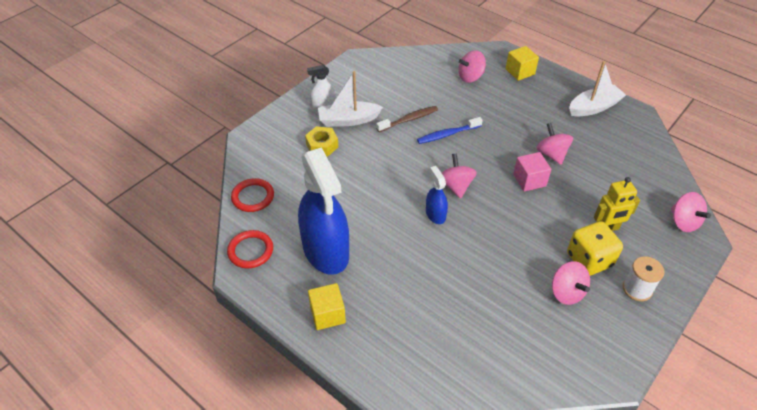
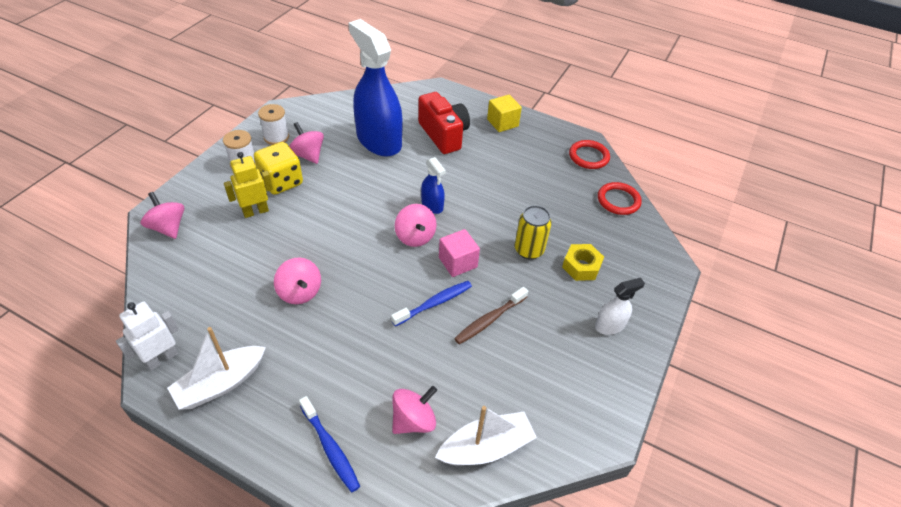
camera: 165 degrees right, 0 degrees up
blue spray bottle [298,147,349,275] -> blue spray bottle moved to [348,19,402,157]
white boat [318,71,383,127] -> white boat moved to [435,406,537,465]
yellow cube [506,46,539,81] -> blue toothbrush [299,396,360,492]
pink cube [513,152,551,192] -> pink cube moved to [439,229,480,277]
none -> white robot [116,301,179,371]
none -> white spool [258,104,289,145]
none -> red camera [418,92,470,154]
none -> yellow can [515,205,552,259]

